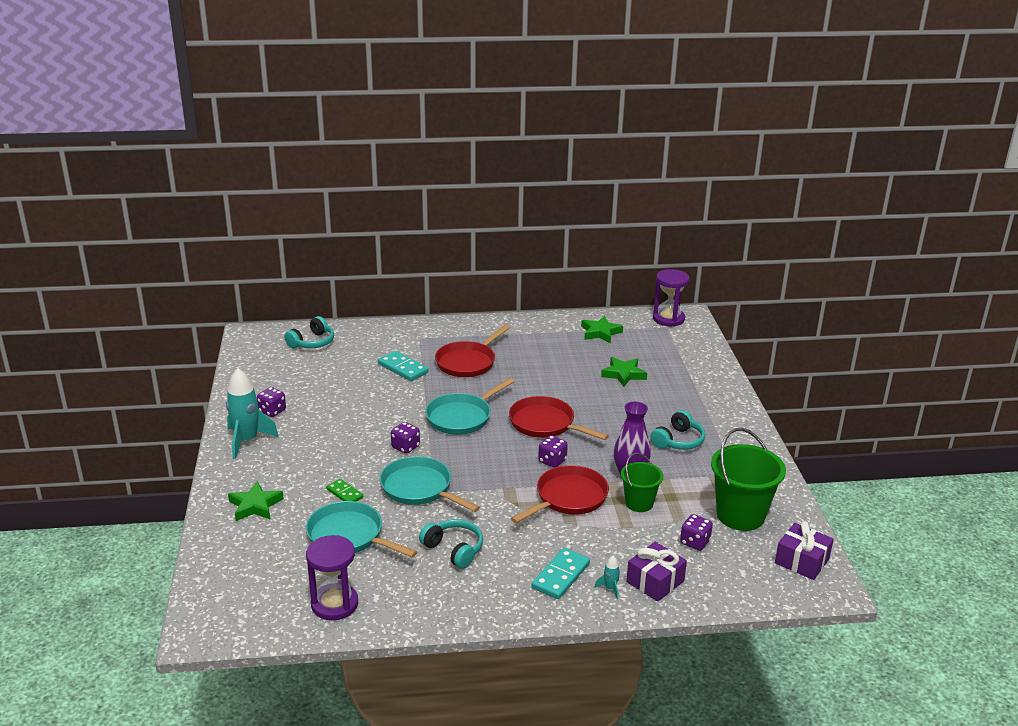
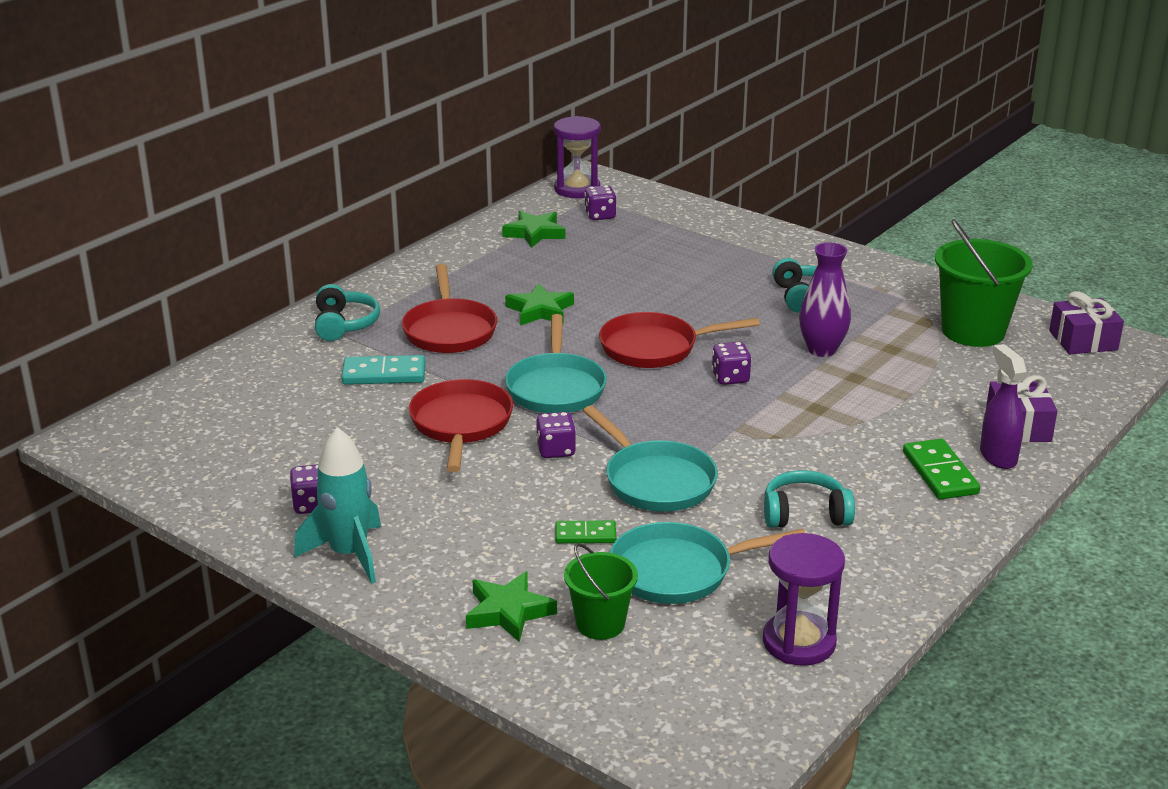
camera: 45 degrees left, 0 degrees up
turquoise headphones [284,316,334,348] -> turquoise headphones moved to [315,284,380,341]
turquoise pan [380,456,480,512] -> turquoise pan turned 120 degrees counterclockwise [583,405,718,512]
red pan [511,465,609,523] -> red pan moved to [409,379,513,472]
turquoise domino [532,548,590,599] -> green domino [903,439,980,500]
turquoise rocket [594,556,620,599] -> purple spray bottle [980,344,1027,469]
green star [601,357,647,387] -> green star moved to [505,283,574,326]
green bucket [621,453,663,512] -> green bucket moved to [564,543,638,640]
purple dice [680,514,713,551] -> purple dice moved to [585,185,617,220]

